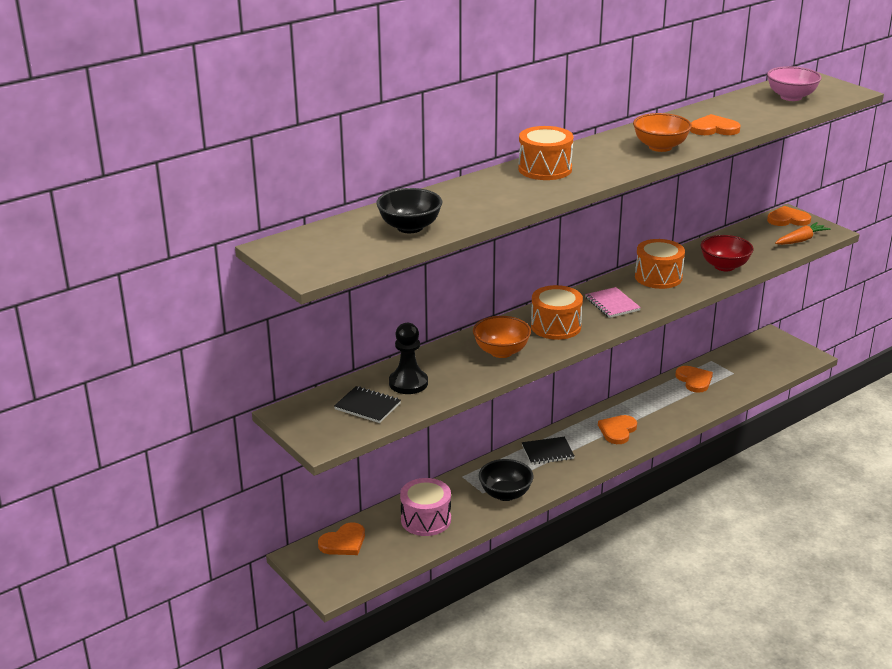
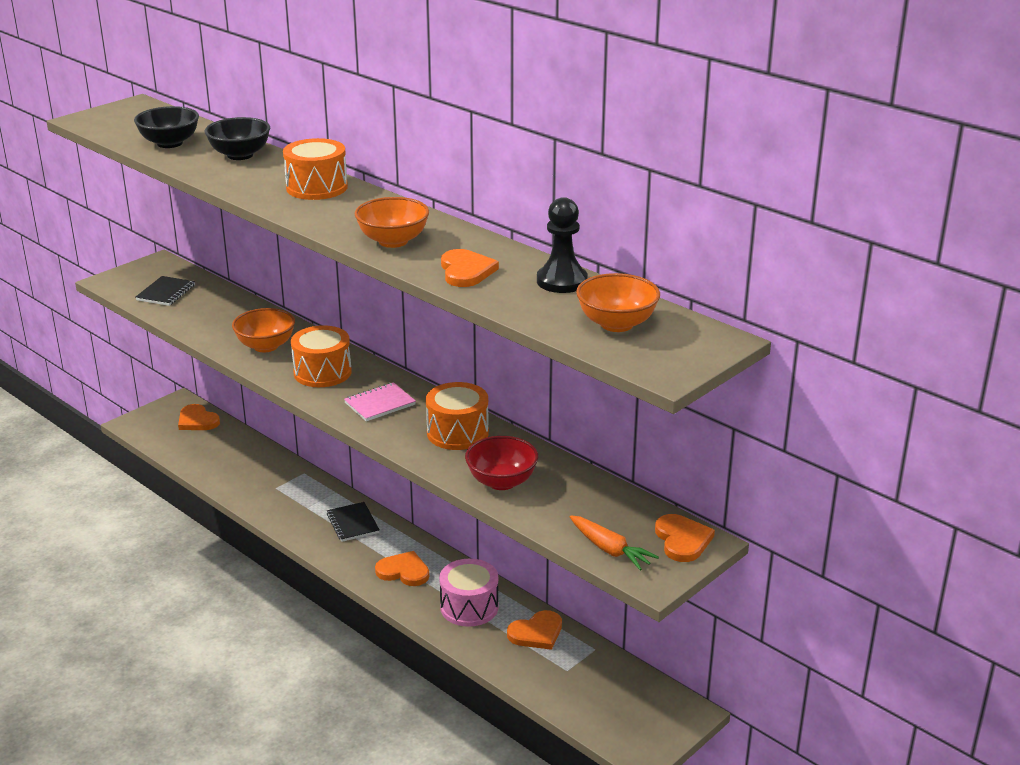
camera: 80 degrees right, 0 degrees up
black pawn [389,323,428,394] -> black pawn moved to [537,197,588,293]
pink drum [400,478,451,536] -> pink drum moved to [439,559,499,627]
black bowl [479,459,534,501] -> black bowl moved to [205,117,270,160]
pink bowl [767,66,822,101] -> orange bowl [576,273,660,332]

